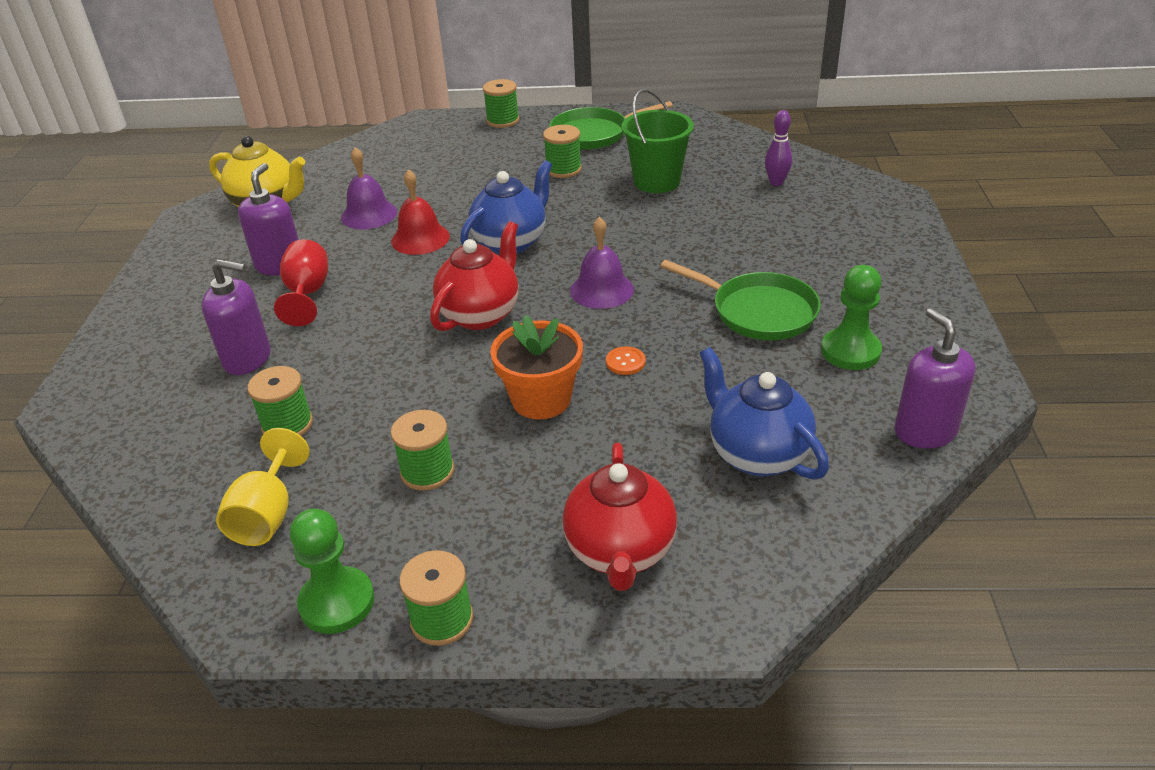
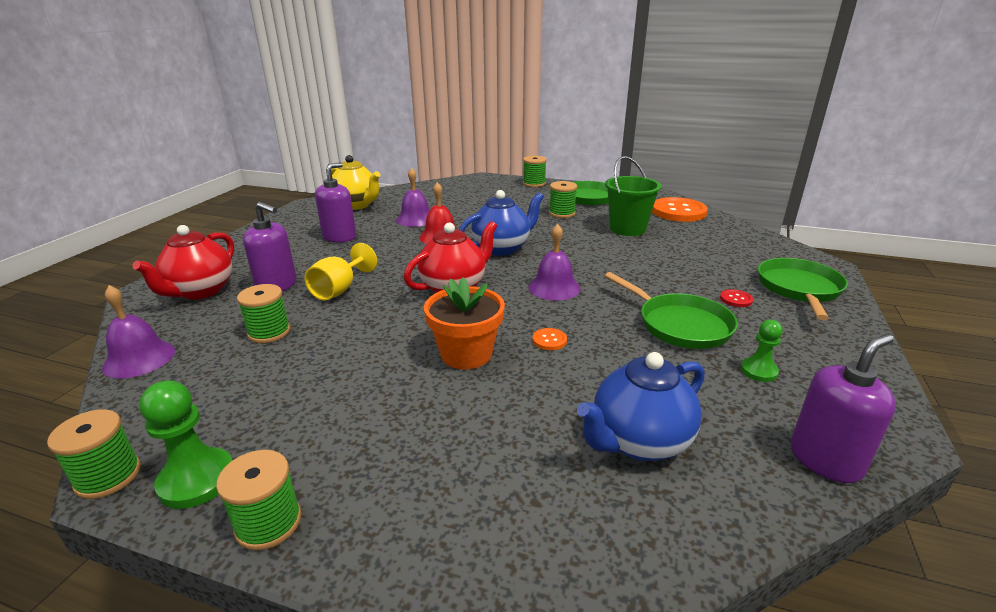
camera: 15 degrees right, 10 degrees down
yellow goblet [216,428,310,546] -> yellow goblet moved to [304,243,377,300]
red goblet [274,239,328,326] -> none
green spool [391,410,454,491] -> green spool moved to [47,409,141,499]
red teapot [563,443,677,591] -> red teapot moved to [133,225,234,300]
blue teapot [699,347,829,480] -> blue teapot turned 105 degrees counterclockwise [577,352,704,461]
purple bowling pin [765,110,792,186] -> none
green pawn [821,265,882,370] -> green pawn [741,320,783,382], size x0.63
purple soap dispenser [895,308,975,449] -> purple soap dispenser turned 60 degrees clockwise [790,334,896,483]
none -> purple bell [102,285,175,378]
none -> orange button [652,197,708,222]
none -> red button [720,289,753,307]
none -> green pan [758,258,848,320]

